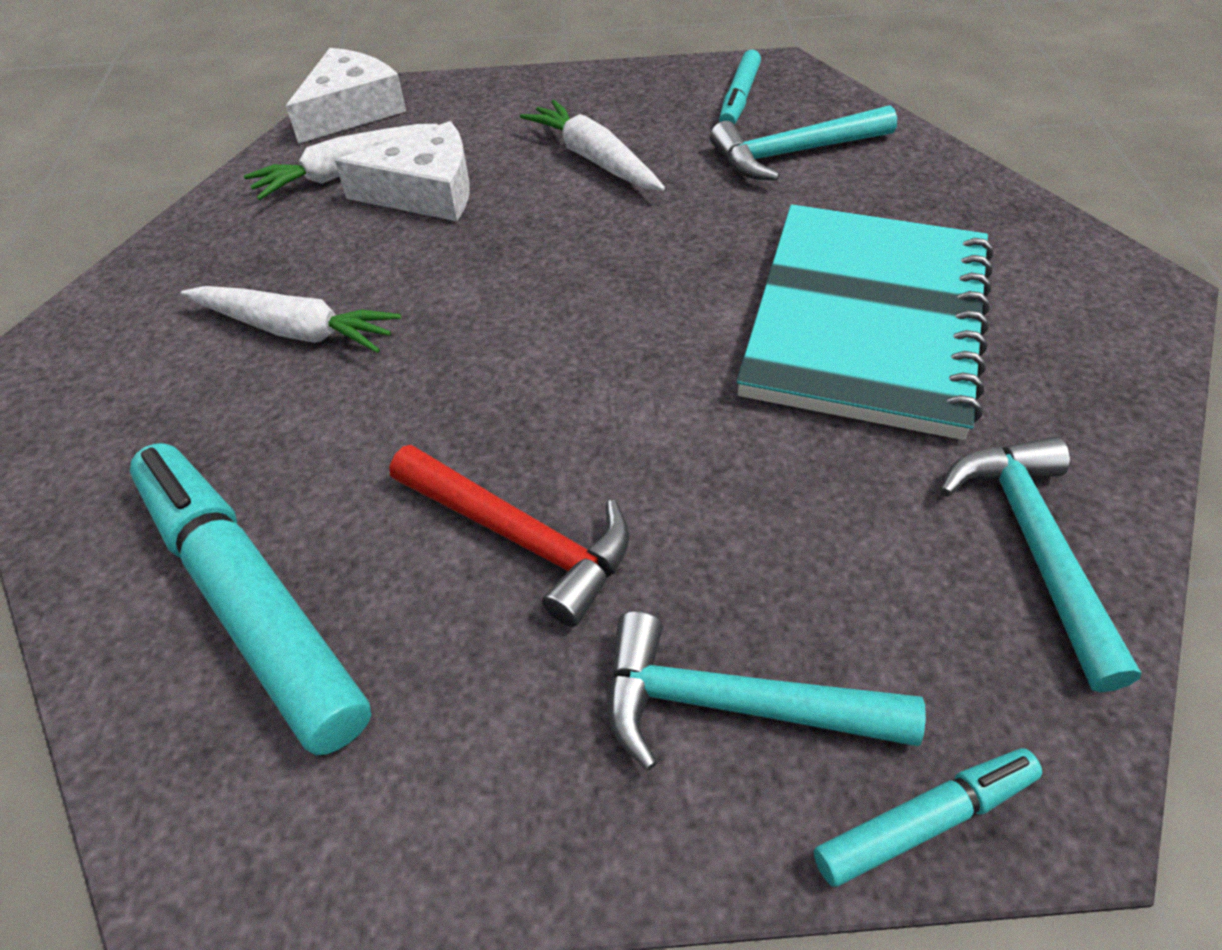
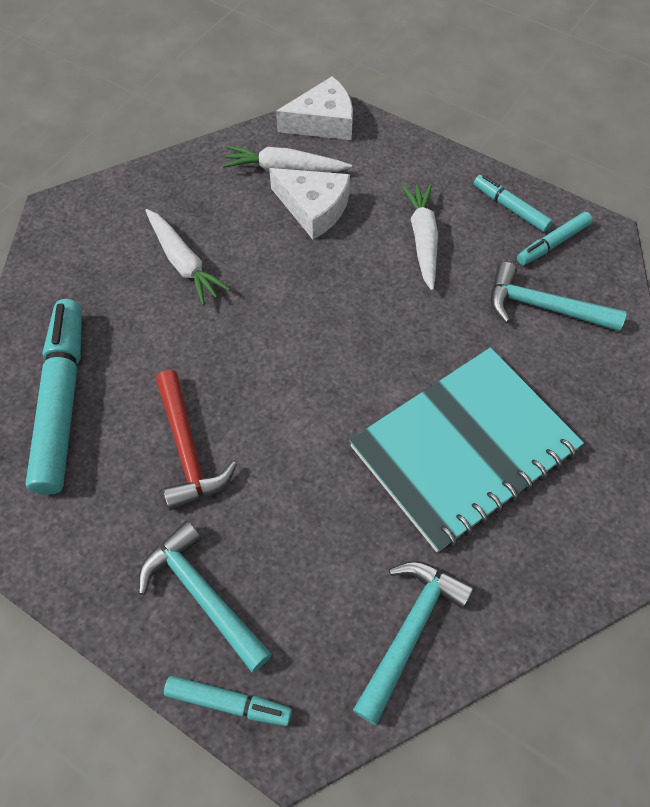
camera: 35 degrees right, 10 degrees up
none -> turquoise marker [474,175,553,232]

